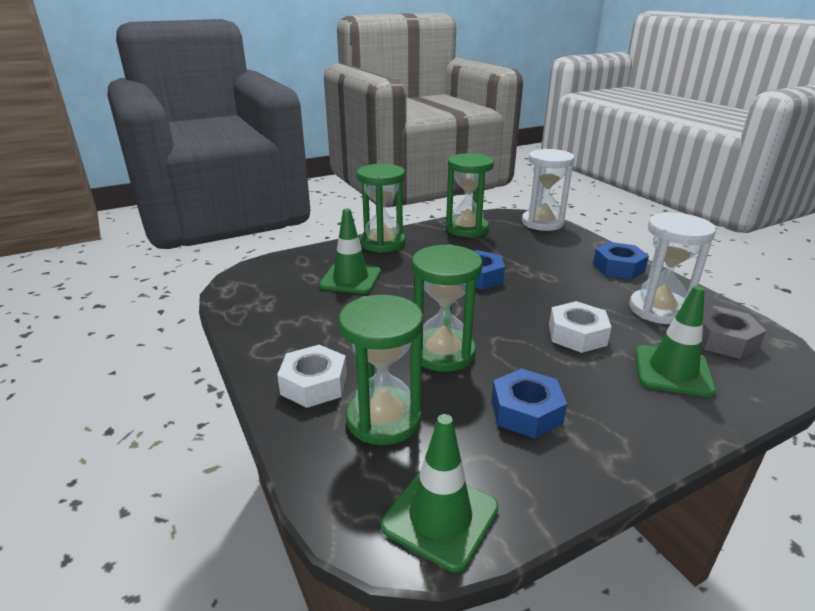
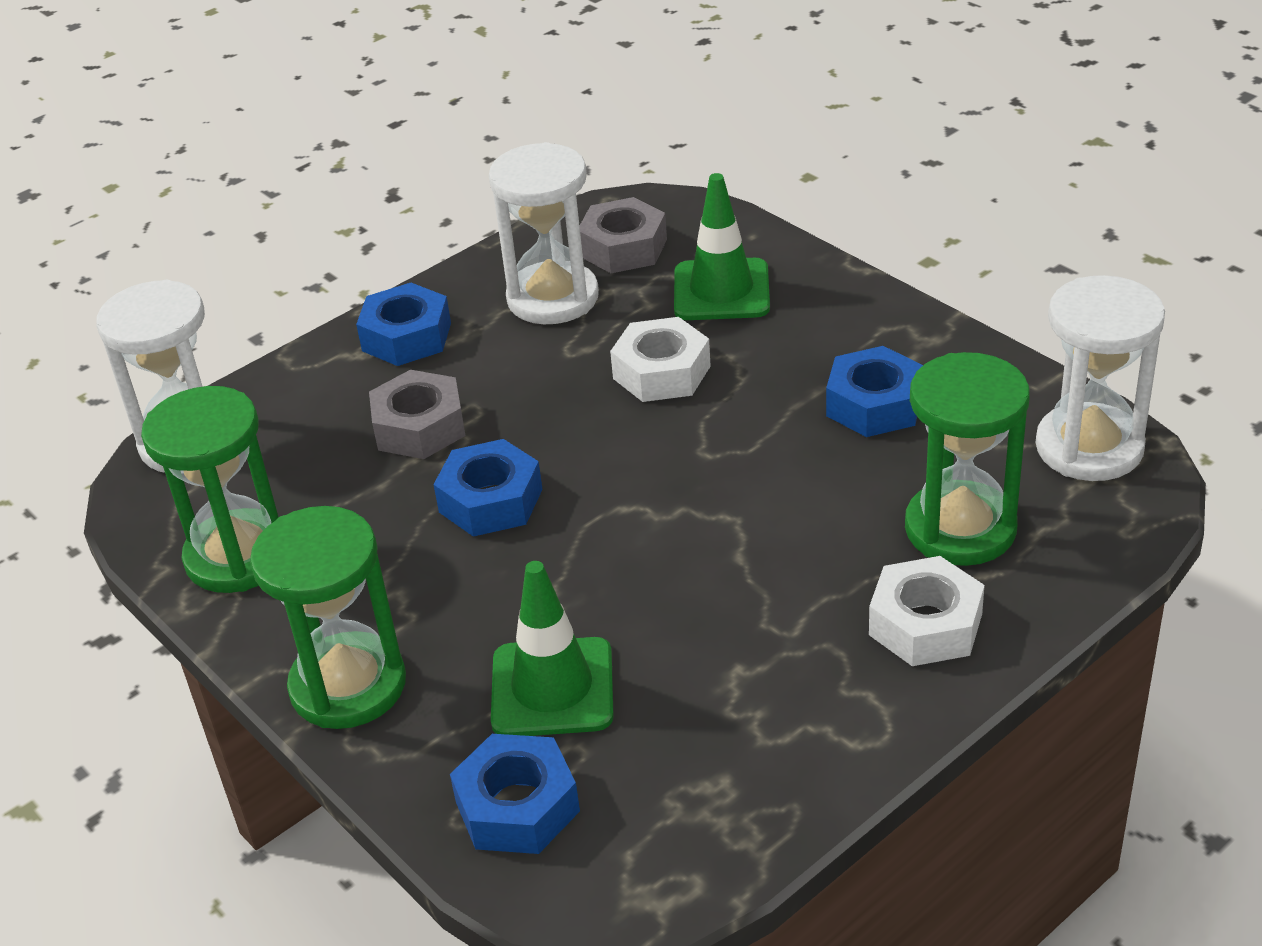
camera: 100 degrees left, 10 degrees up
green traffic cone [381,414,499,572] -> white hourglass [1036,275,1165,481]
green hourglass [412,244,483,372] -> none
none -> grey nut [369,370,465,459]
none -> blue nut [450,734,580,854]

